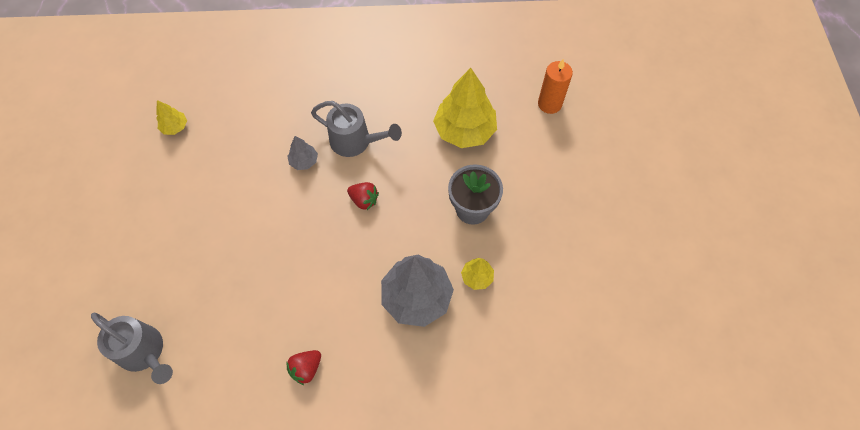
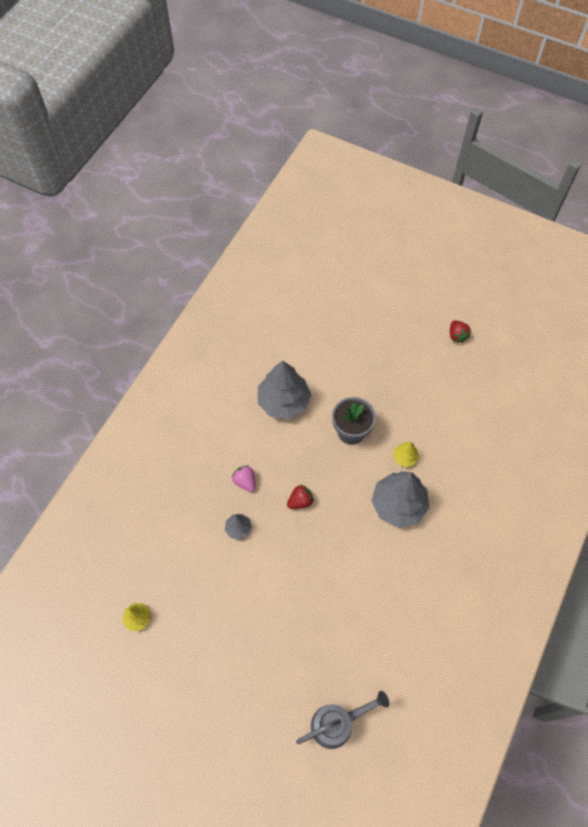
camera: 60 degrees left, 0 degrees up
red strawberry [287,350,321,385] -> red strawberry moved to [450,320,471,343]
grey watering can [311,101,402,157] -> pink strawberry [232,465,255,492]
yellow tree [433,68,497,148] -> grey tree [258,361,311,419]
orange candle [538,59,573,114] -> none

